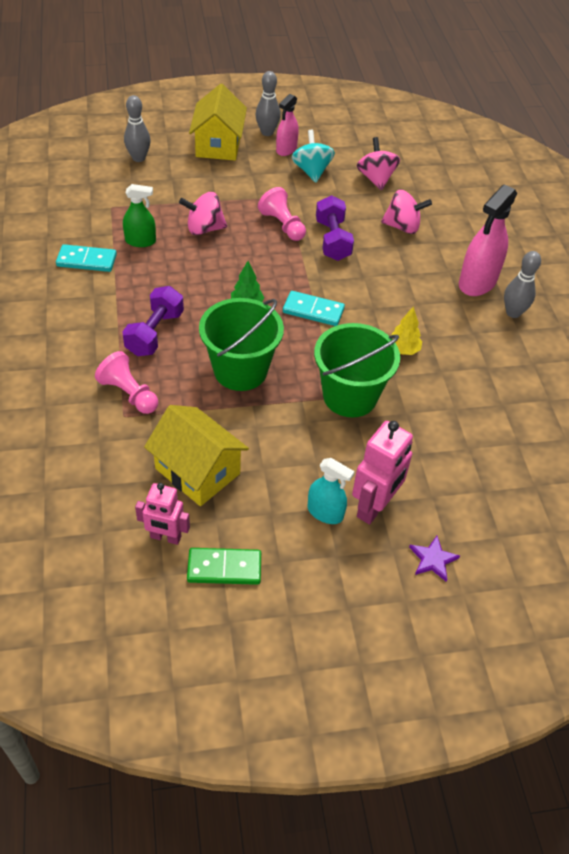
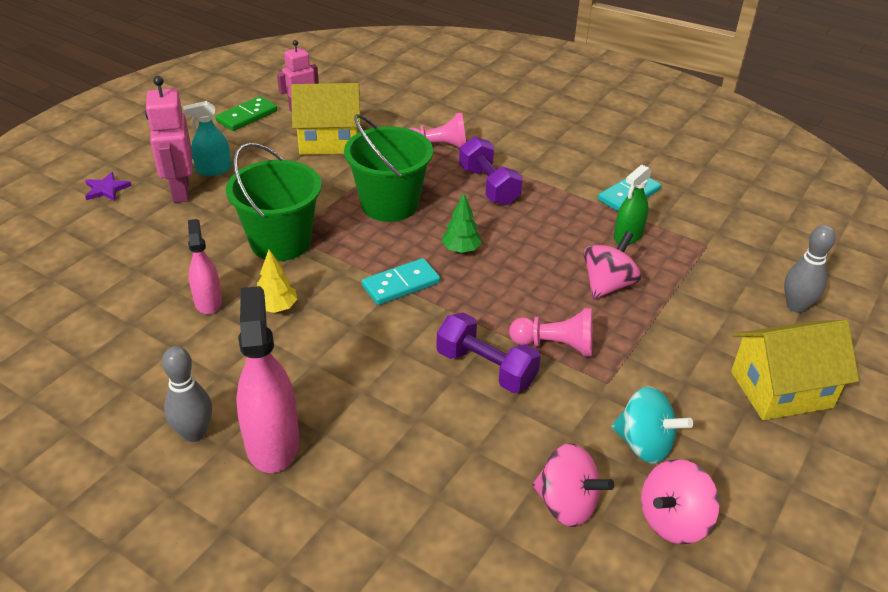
camera: 135 degrees right, 10 degrees down
yellow house [189,84,247,161] -> yellow house turned 60 degrees counterclockwise [731,320,859,420]
grey bowling pin [256,71,281,136] -> none
pink spray bottle [276,94,299,156] -> pink spray bottle moved to [188,219,222,314]
pink spinning top [381,189,432,234] -> pink spinning top moved to [641,459,720,544]

